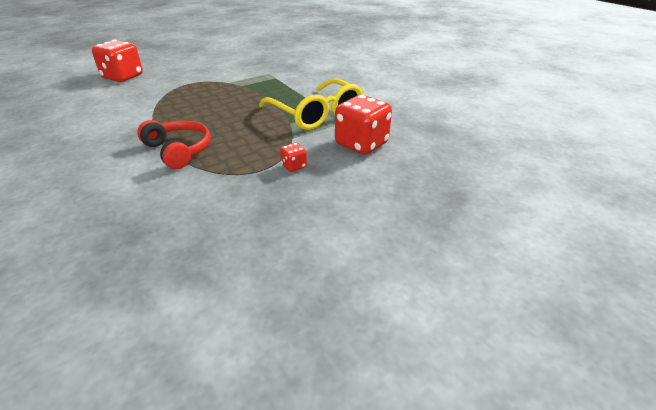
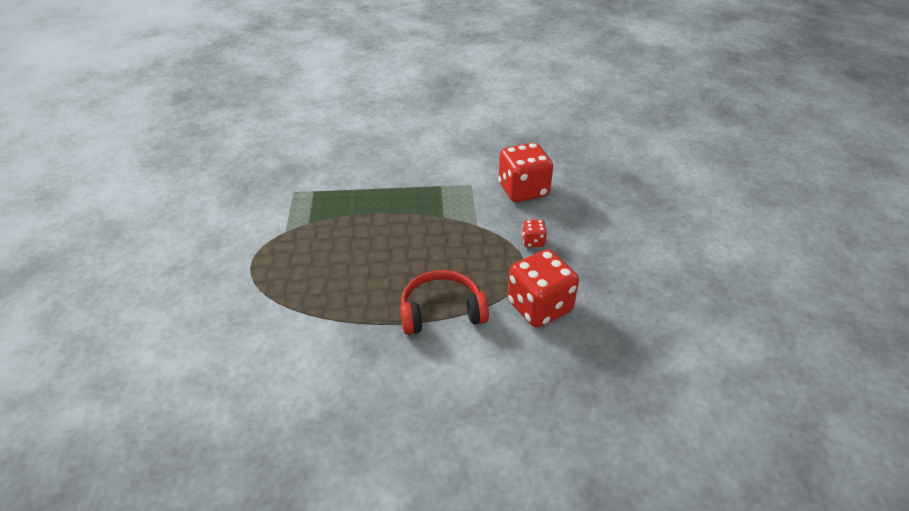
camera: 60 degrees left, 5 degrees up
red dice [92,39,143,82] -> red dice moved to [507,250,579,328]
yellow glasses [259,78,363,130] -> none

